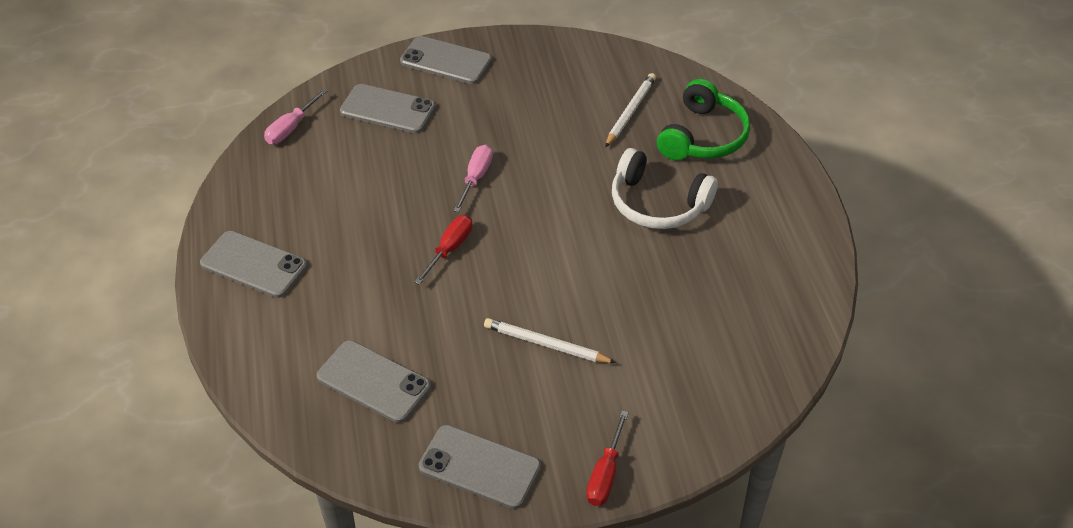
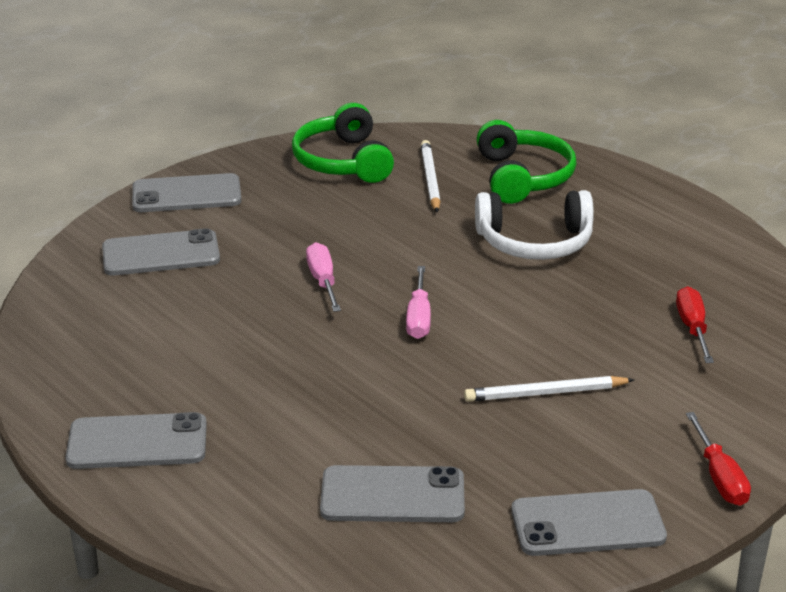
camera: 30 degrees left, 15 degrees down
pink screwdriver [264,89,327,144] -> pink screwdriver moved to [406,266,431,339]
red screwdriver [414,215,473,285] -> red screwdriver moved to [676,286,714,363]
none -> green headphones [292,103,394,183]

